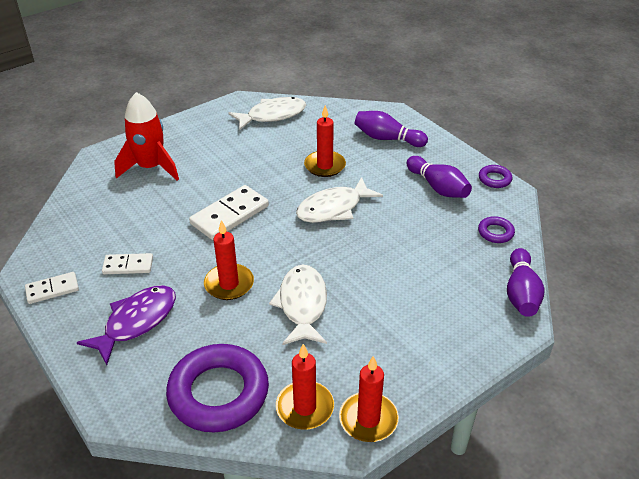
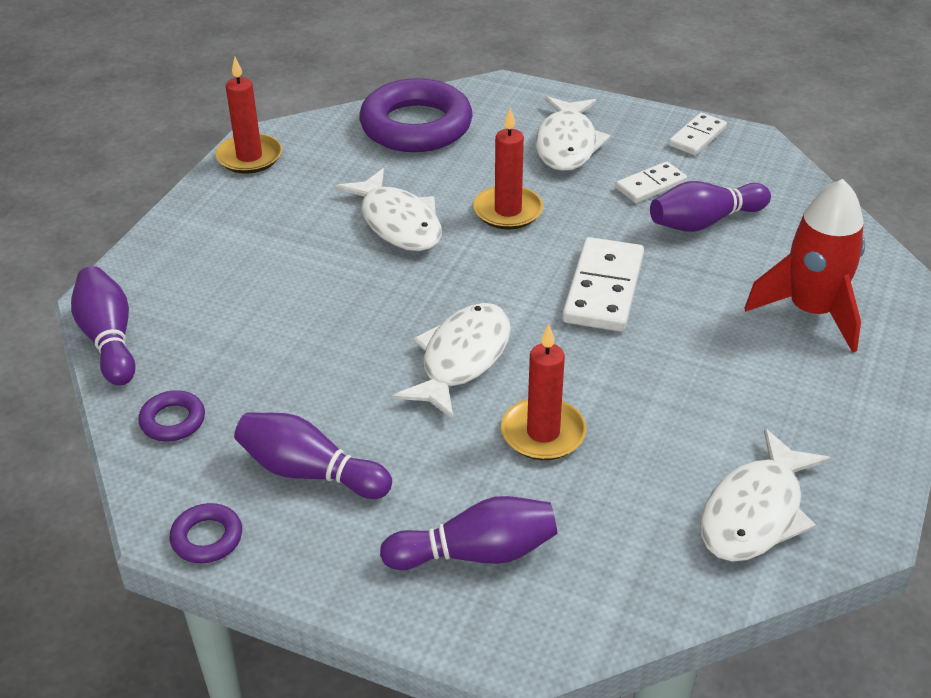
camera: 150 degrees right, 0 degrees up
purple fish [77,285,176,365] -> white fish [535,96,611,171]
red candle [276,344,334,429] -> none
none -> purple bowling pin [650,181,771,232]

